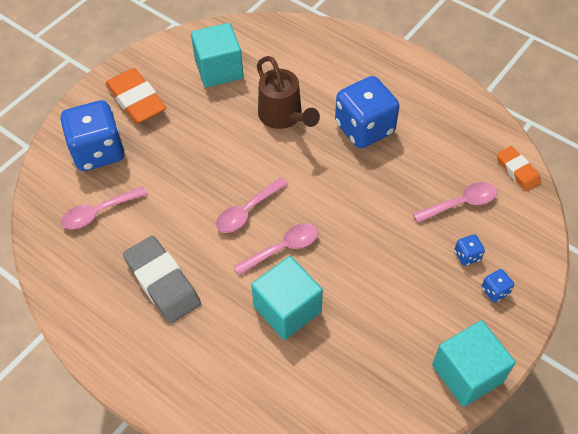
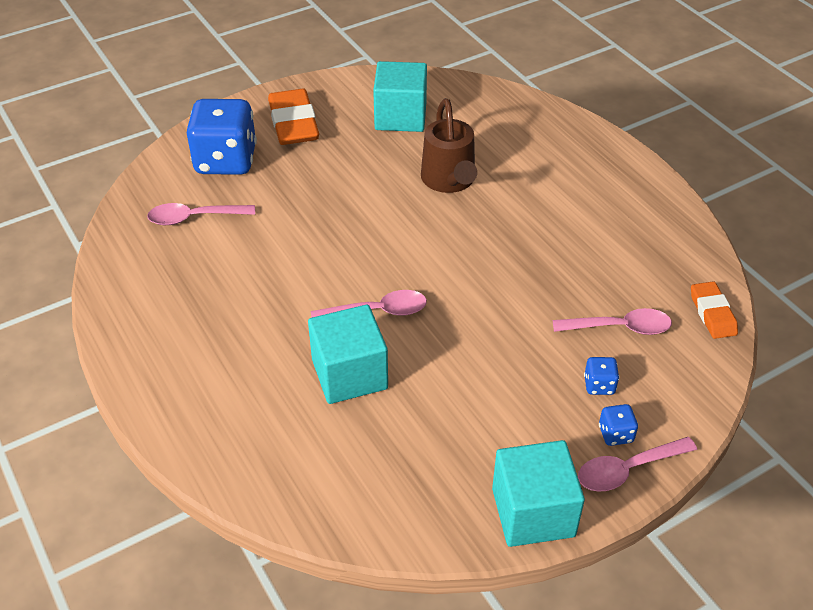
camera: 20 degrees right, 10 degrees down
grey eraser [123,236,201,324] -> none
pink spoon [216,177,288,233] -> pink spoon moved to [578,437,697,492]
blue dice [335,76,399,148] -> none

